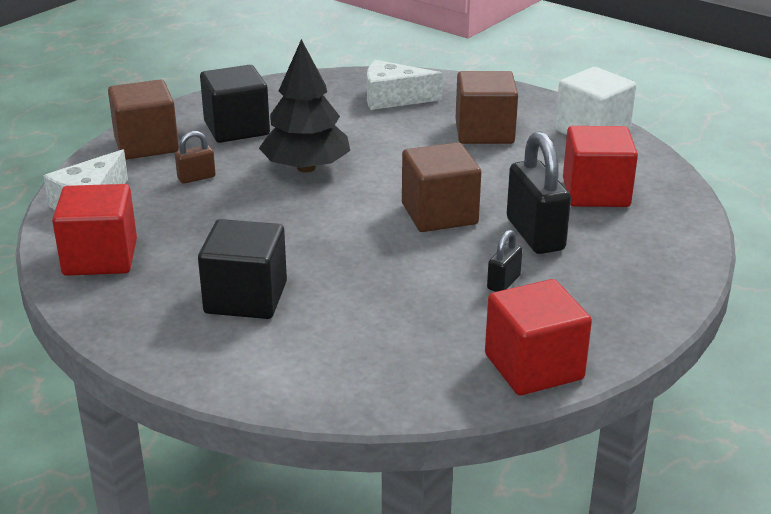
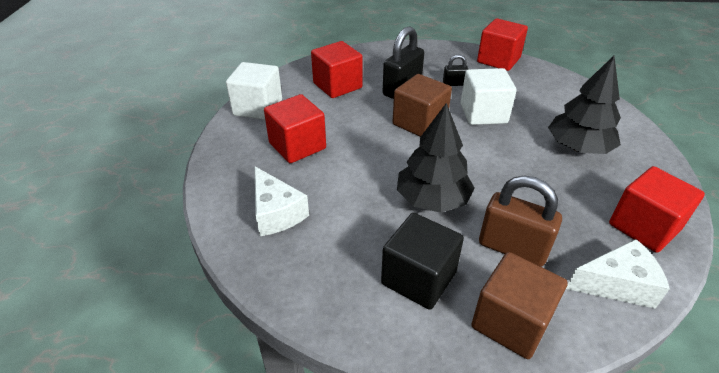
camera: 125 degrees left, 10 degrees up
brown padlock [175,131,216,184] -> brown padlock [479,176,562,267], size x1.99
black cube [198,219,287,319] -> black tree [548,56,621,154]
brown cube [456,71,518,144] -> red cube [264,94,326,163]
none -> white cube [461,68,517,125]

